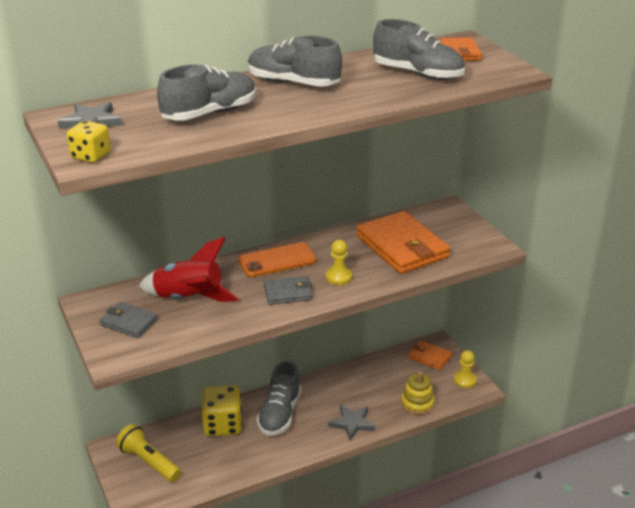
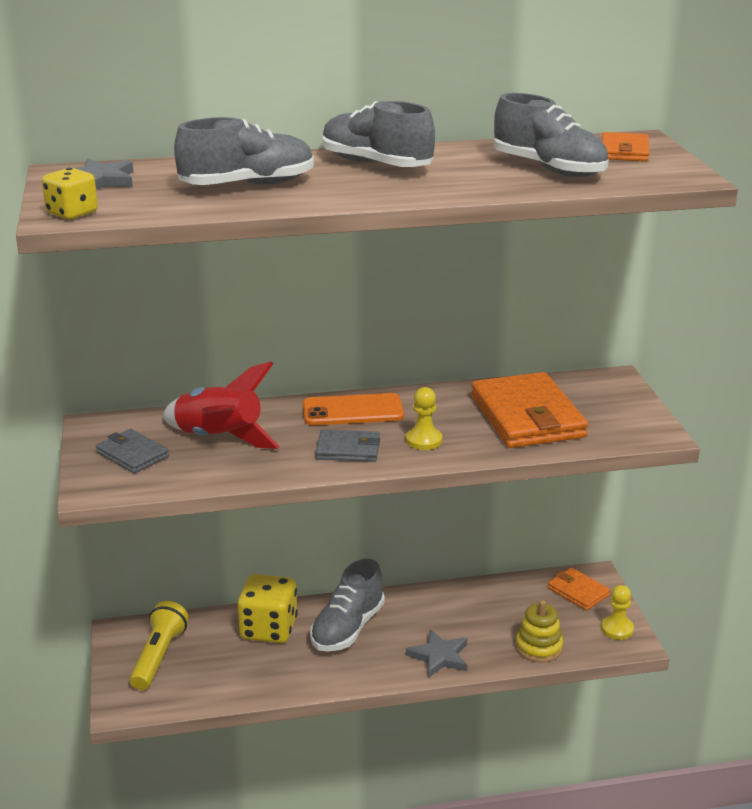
camera: 15 degrees right, 5 degrees down
yellow flashlight [116,424,181,482] -> yellow flashlight turned 45 degrees clockwise [130,601,189,690]

